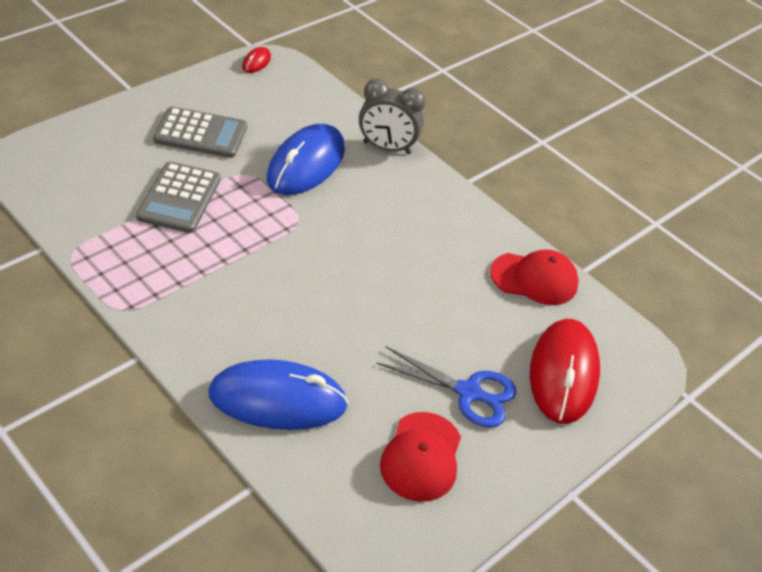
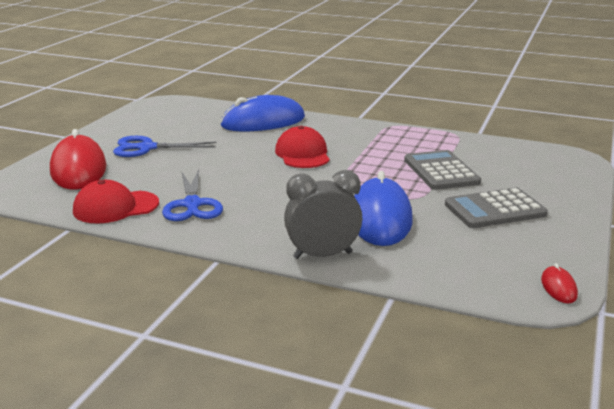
camera: 160 degrees right, 20 degrees down
red cap [380,412,461,502] -> red cap moved to [275,126,330,168]
none -> blue scissors [162,169,223,221]

